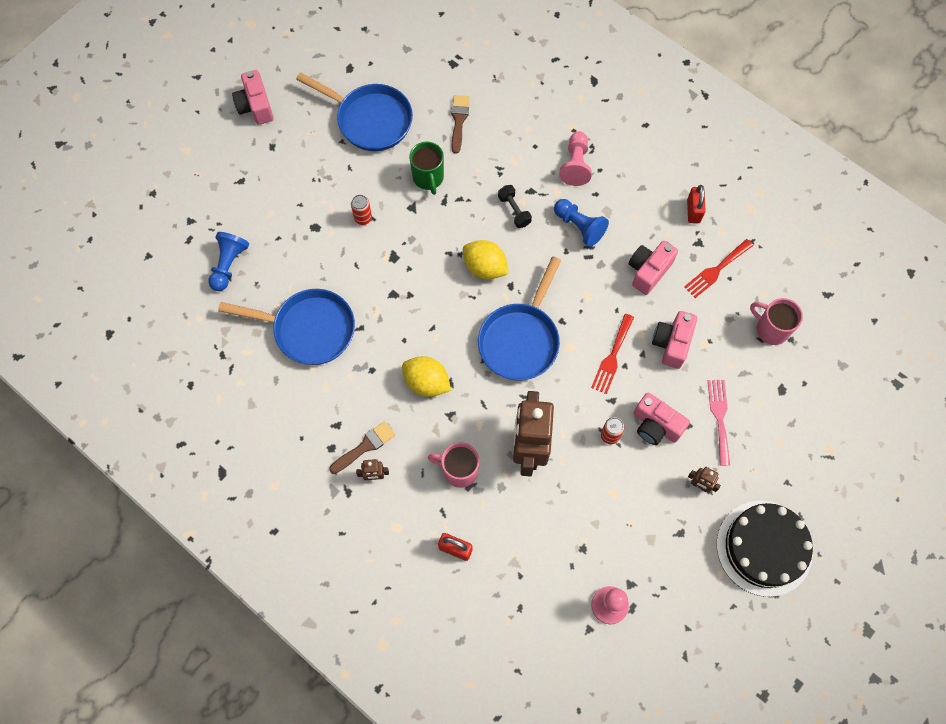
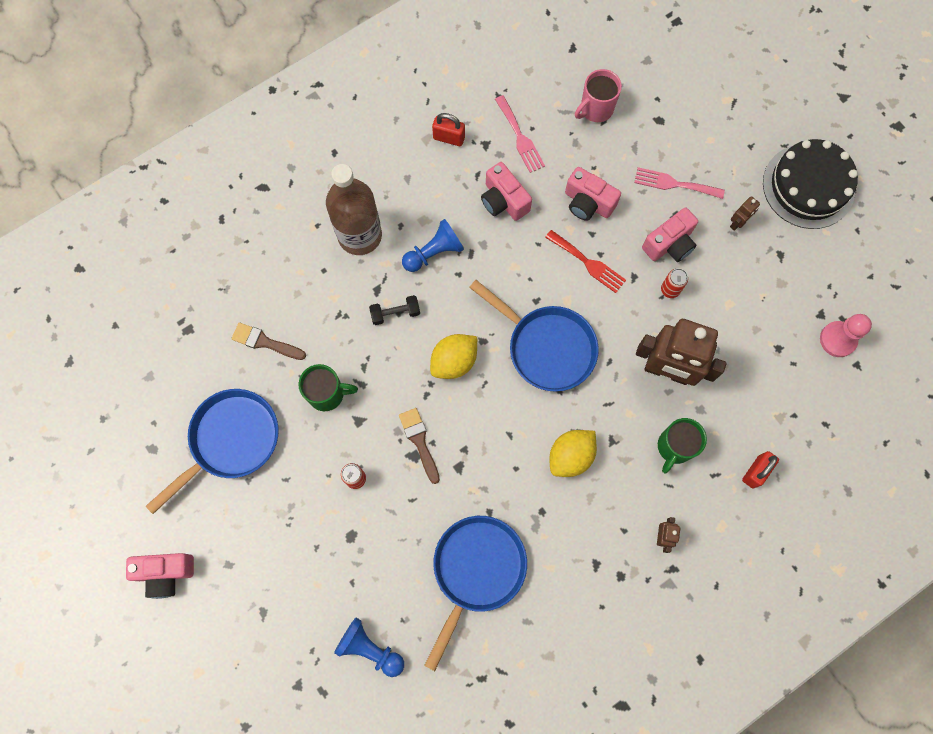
camera: 75 degrees left, 5 degrees up
brown brush [329,421,395,474] -> brown brush moved to [399,408,440,484]
pink mug [428,442,480,488] -> green mug [658,418,707,473]
pink pawn [559,131,592,186] -> brown bottle [326,164,382,255]
red fork [684,239,753,298] -> pink fork [495,95,545,173]

